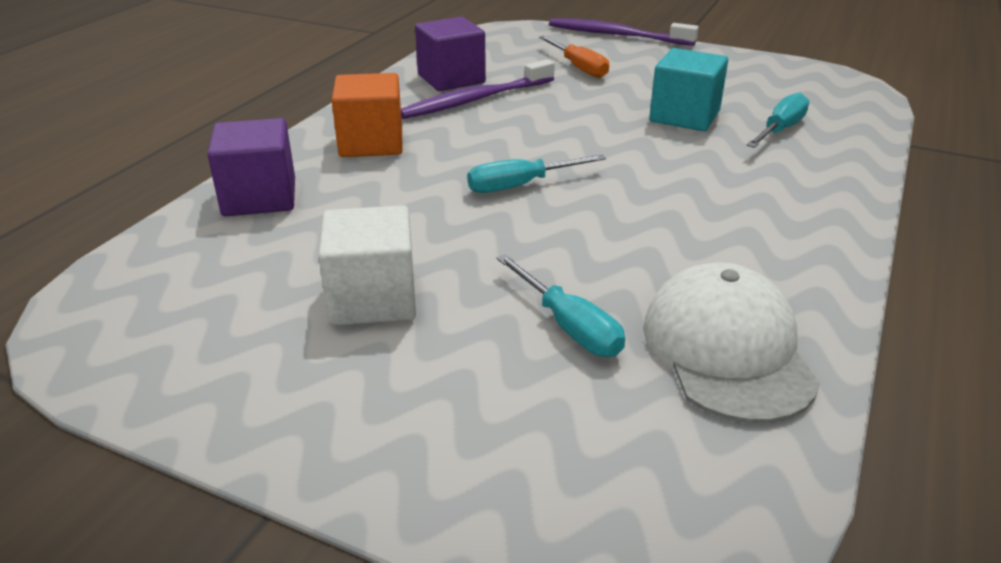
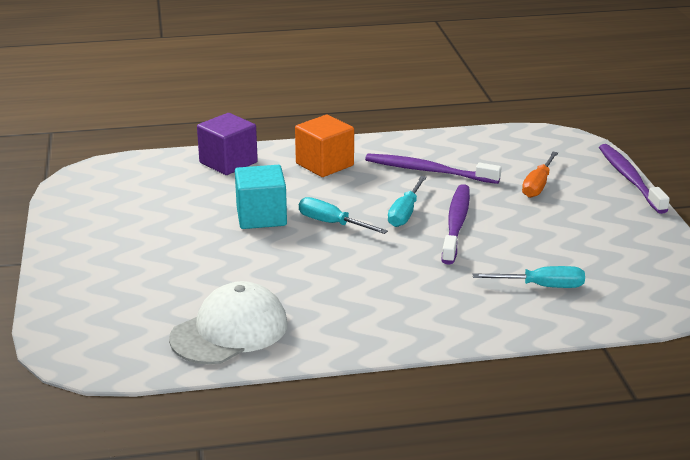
camera: 55 degrees right, 5 degrees down
white cube [318,205,416,326] -> none
purple cube [415,17,486,91] -> none
turquoise screwdriver [497,254,625,357] -> turquoise screwdriver moved to [388,176,427,227]
turquoise cube [649,48,728,131] -> turquoise cube moved to [235,165,287,229]
none -> purple toothbrush [441,184,470,265]

